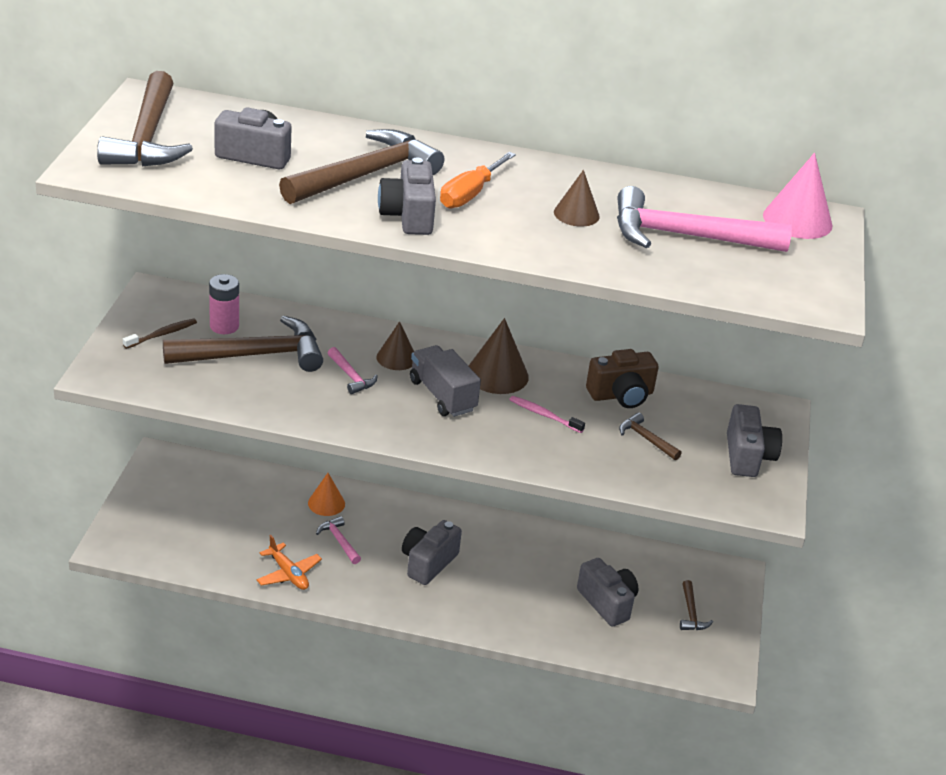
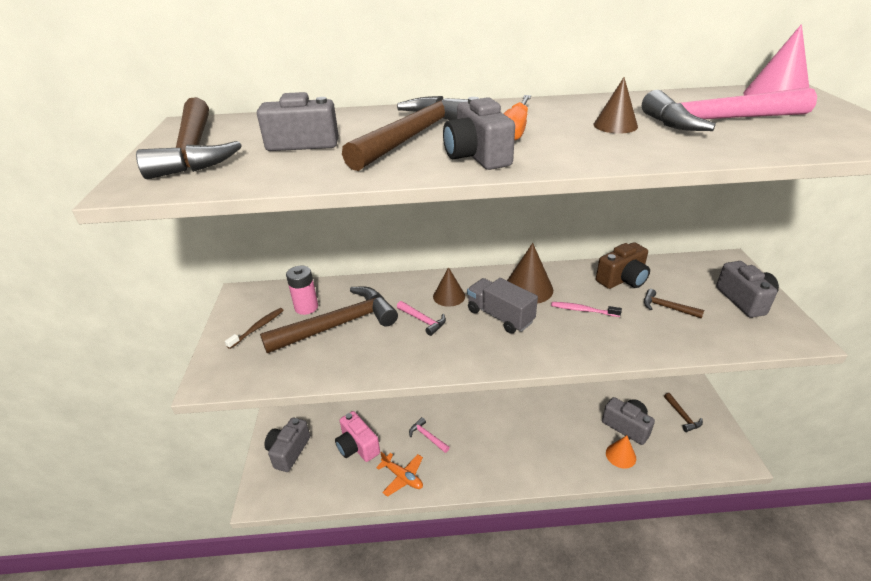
camera: 10 degrees left, 0 degrees up
orange cone [308,473,345,516] -> orange cone moved to [606,435,636,469]
grey camera [402,520,462,585] -> grey camera moved to [264,418,310,472]
none -> pink camera [335,411,380,462]

